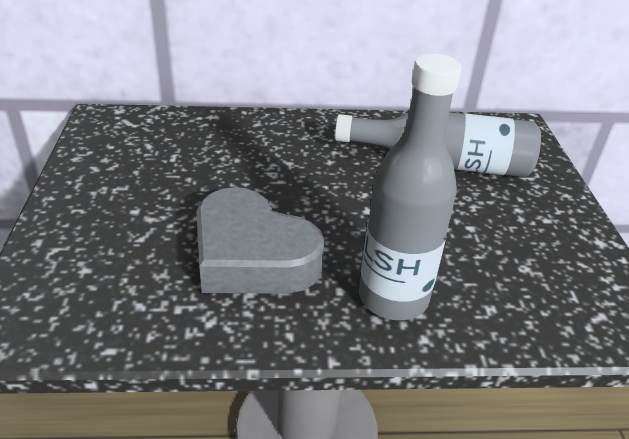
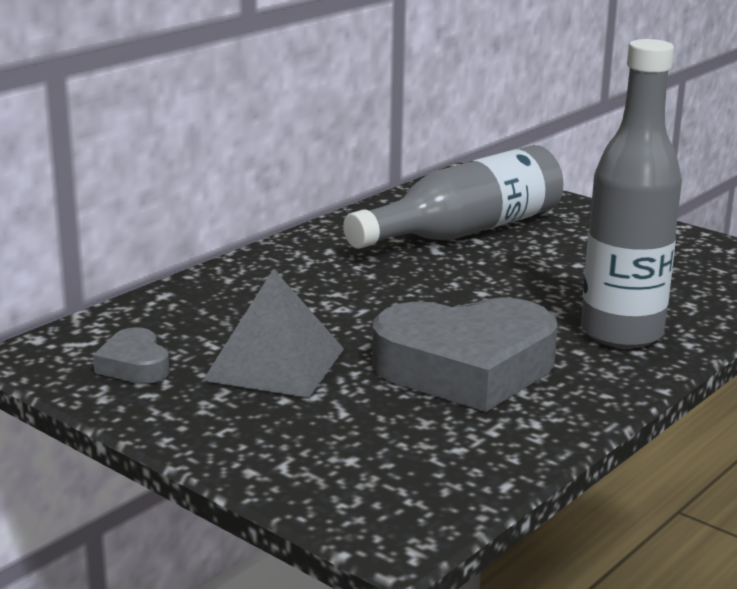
camera: 45 degrees left, 15 degrees down
none -> grey heart [93,327,169,384]
none -> grey pyramid [203,269,344,398]

